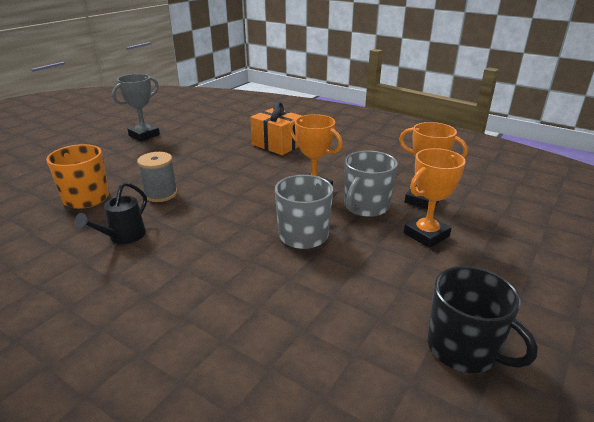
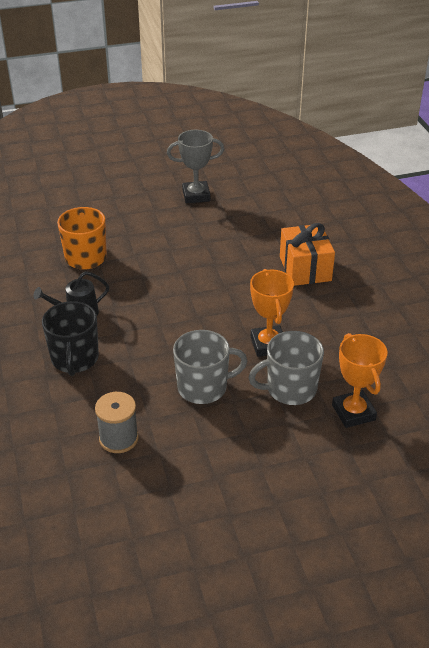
camera: 40 degrees right, 10 degrees up
grey spool [137,152,178,202] -> grey spool moved to [95,392,139,453]
orange trophy [404,148,466,248] -> none
black mug [427,266,538,373] -> black mug moved to [42,301,99,376]

